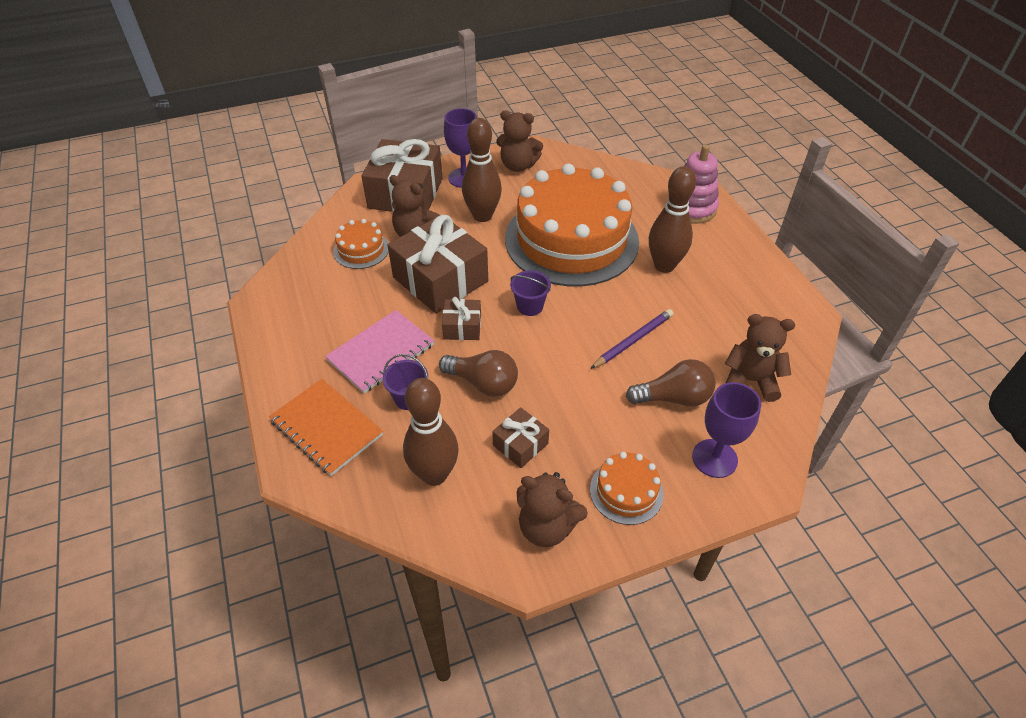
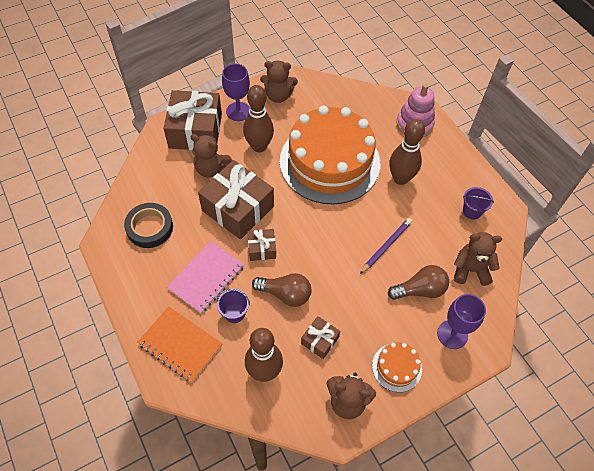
camera: 10 degrees left, 10 degrees up
orange cake [333,219,389,269] -> none
purple bucket [510,270,551,316] -> purple bucket moved to [463,187,494,219]
none -> black tape [124,203,173,248]

